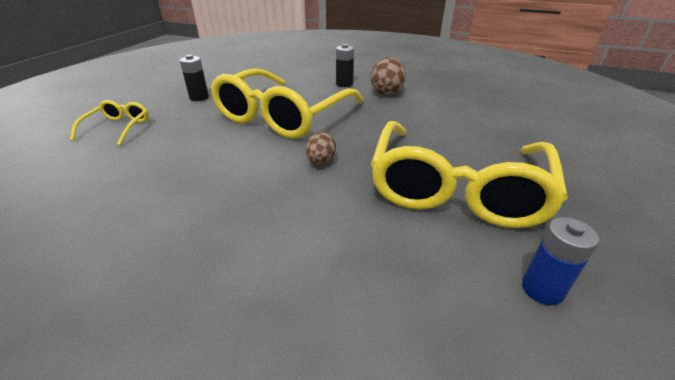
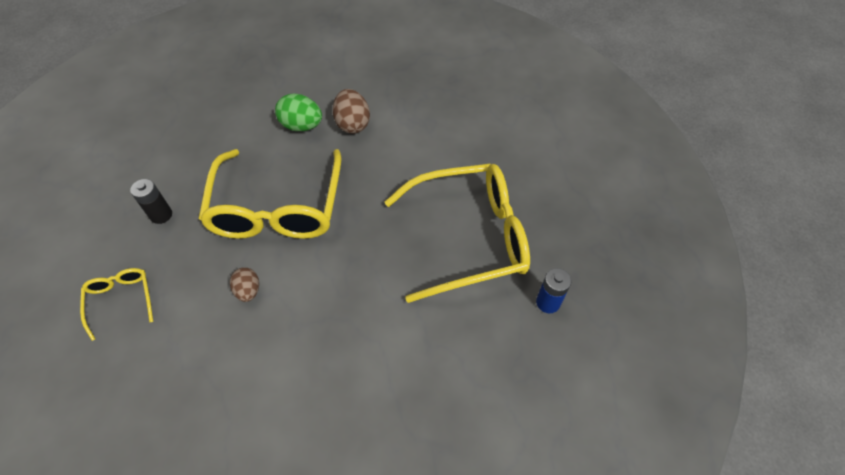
camera: 30 degrees left, 20 degrees up
brown egg [306,132,336,164] -> brown egg moved to [230,267,259,302]
black battery [336,44,354,87] -> green egg [275,94,322,131]
yellow glasses [371,121,568,228] -> yellow glasses turned 90 degrees counterclockwise [385,164,530,303]

